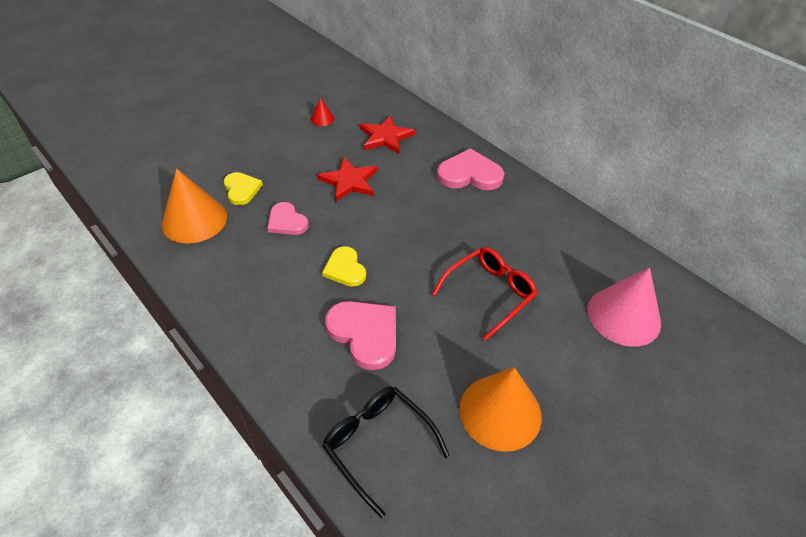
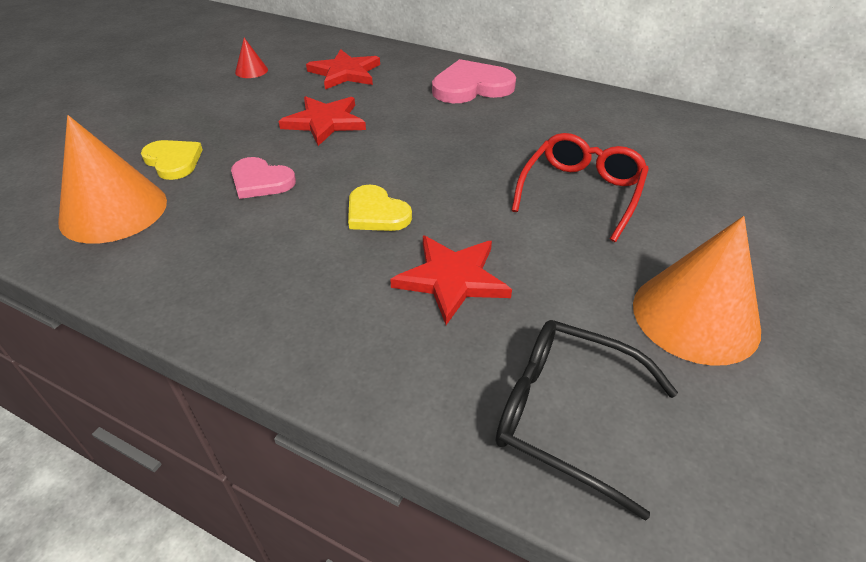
camera: 20 degrees left, 5 degrees down
pink heart [325,301,396,370] -> red star [390,236,512,325]
pink cone [588,267,661,347] -> none

